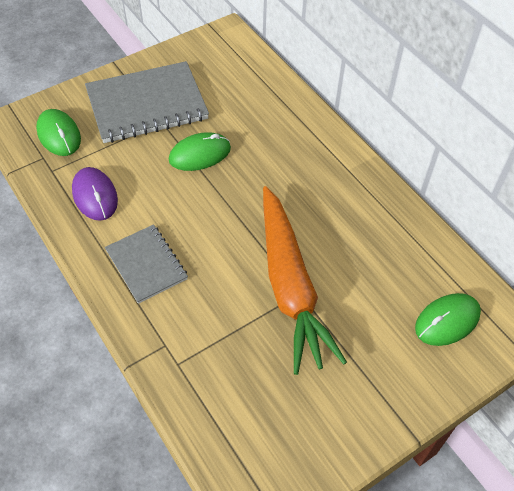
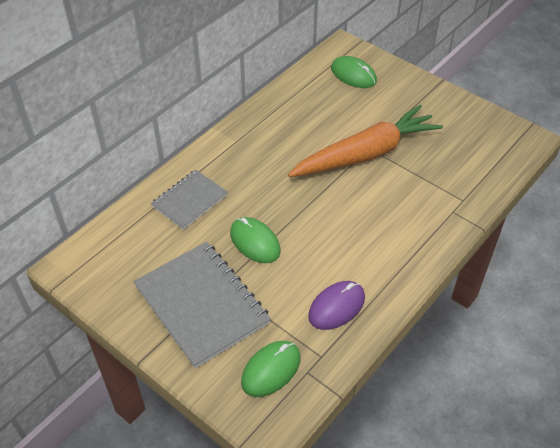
camera: 105 degrees left, 5 degrees down
grey notebook [105,224,188,304] -> grey notebook moved to [151,170,228,230]

